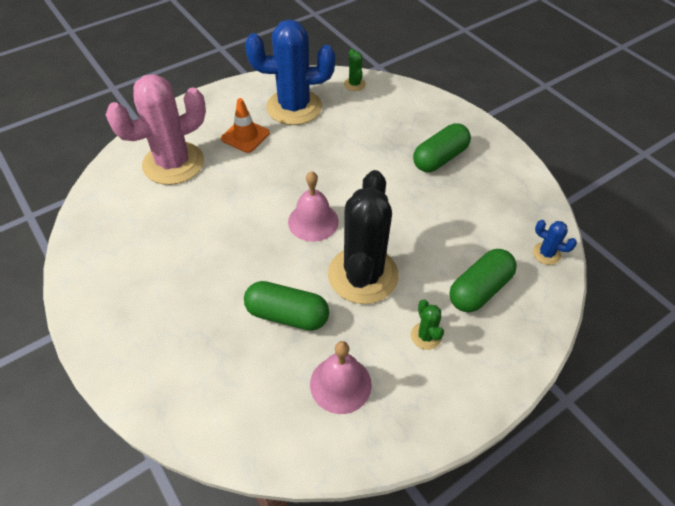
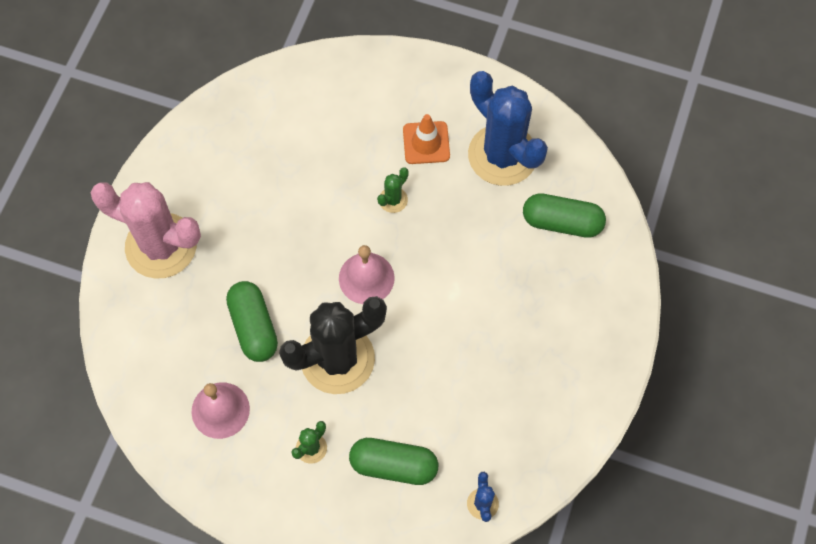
camera: 55 degrees right, 15 degrees up
pink cactus [106,74,206,185] -> pink cactus moved to [90,182,201,279]
green cactus [344,48,366,91] -> green cactus moved to [377,168,409,213]
green capsule [413,123,471,172] -> green capsule moved to [523,193,606,238]

